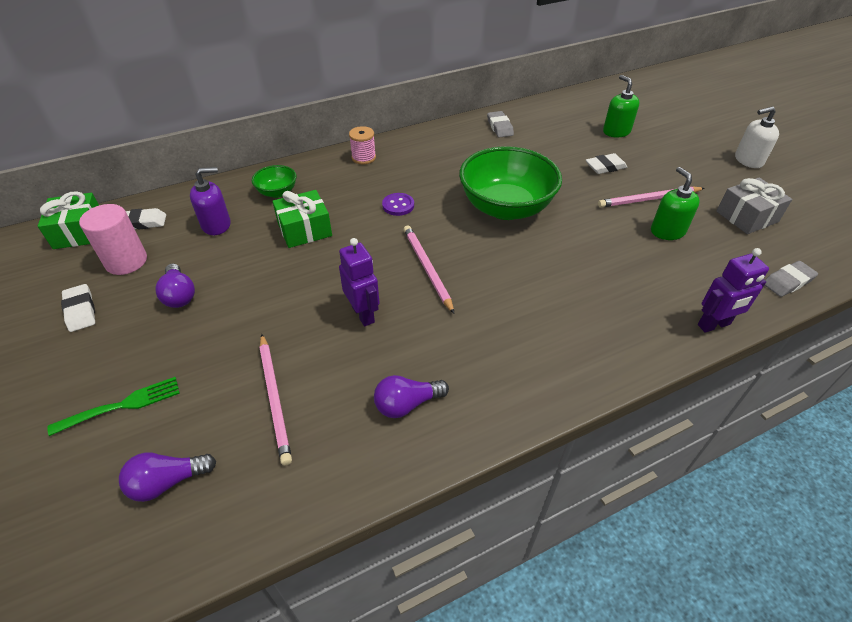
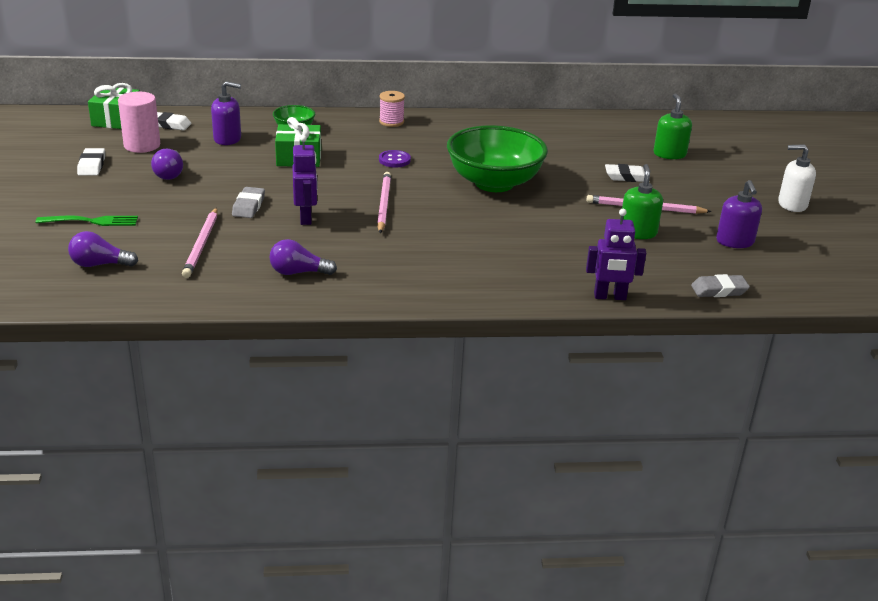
camera: 20 degrees right, 15 degrees down
grey eraser [487,111,514,138] -> grey eraser moved to [232,187,265,218]
grey gift [716,177,792,234] -> purple soap dispenser [716,180,762,248]

